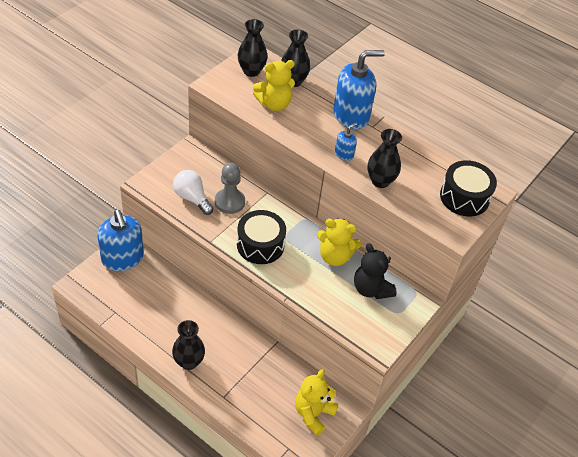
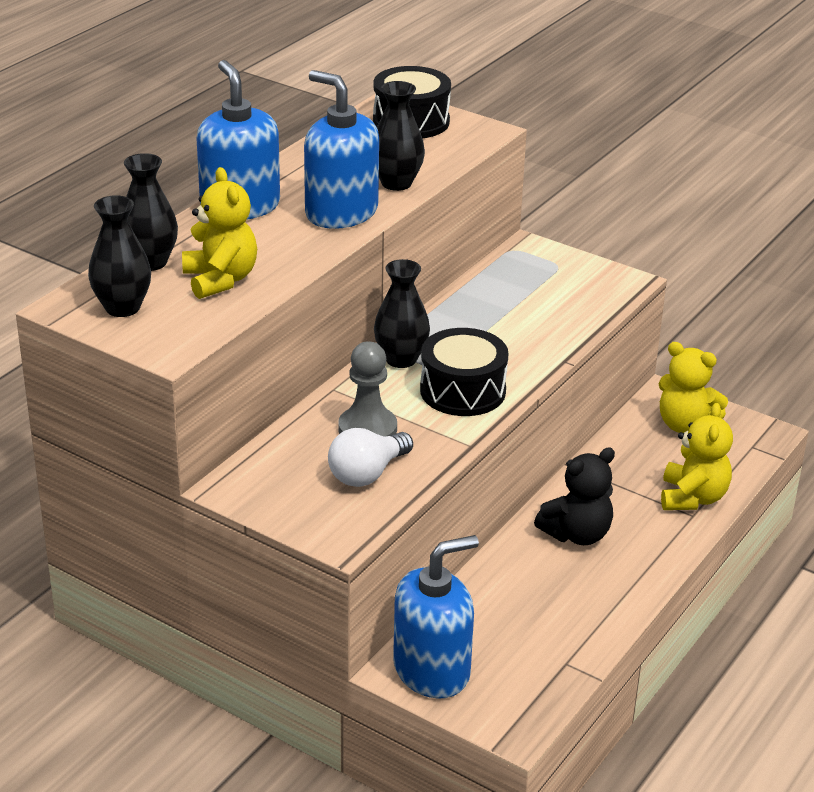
camera: 90 degrees left, 15 degrees down
black vase [172,320,205,370] -> black vase moved to [374,259,430,368]
yellow teddy bear [317,218,361,266] -> yellow teddy bear moved to [661,403,733,510]
blue soap dispenser [335,123,357,161] -> blue soap dispenser [304,70,379,229], size x2.18
black teddy bear [354,243,397,299] -> black teddy bear moved to [534,447,615,545]

